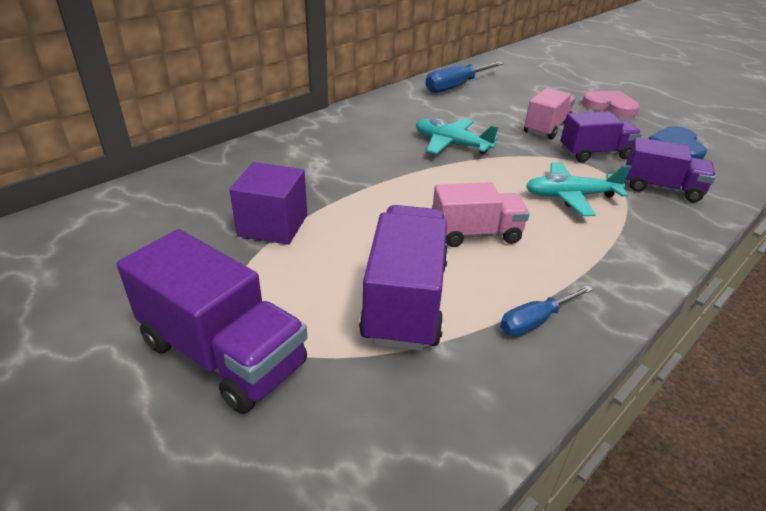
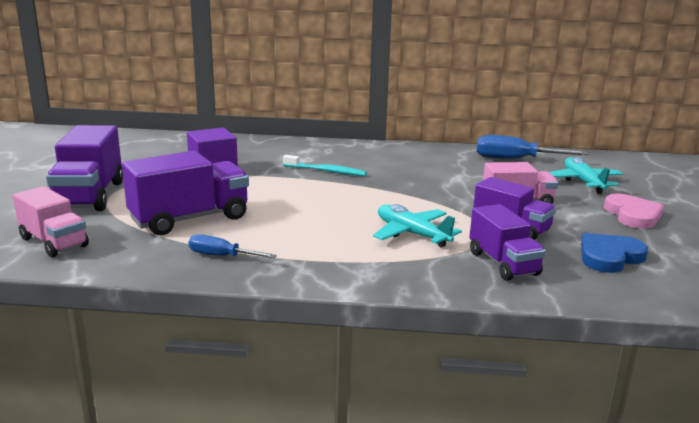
camera: 50 degrees right, 15 degrees down
turquoise plane [416,118,498,154] -> turquoise plane moved to [549,157,623,194]
pink truck [432,182,530,247] -> pink truck moved to [13,186,89,257]
none -> turquoise toothbrush [283,155,367,176]

